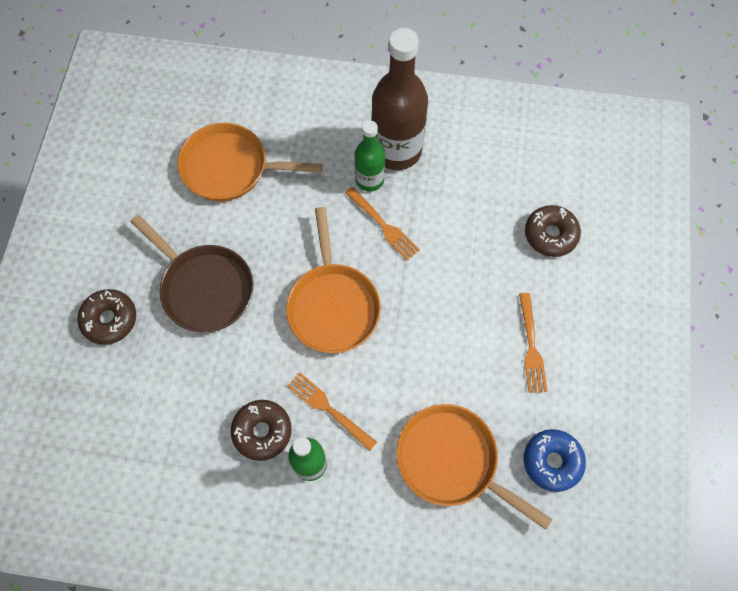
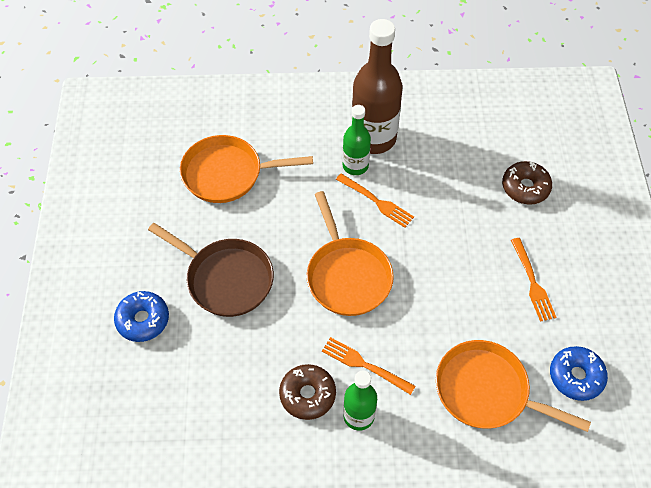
camera: 10 degrees left, 10 degrees down
brown donut [77,289,136,345] -> blue donut [114,291,169,342]

